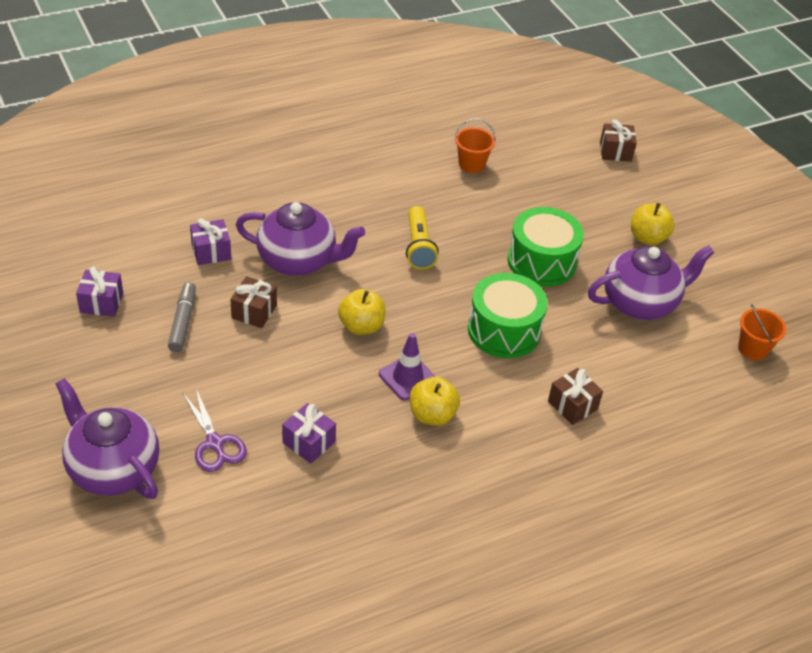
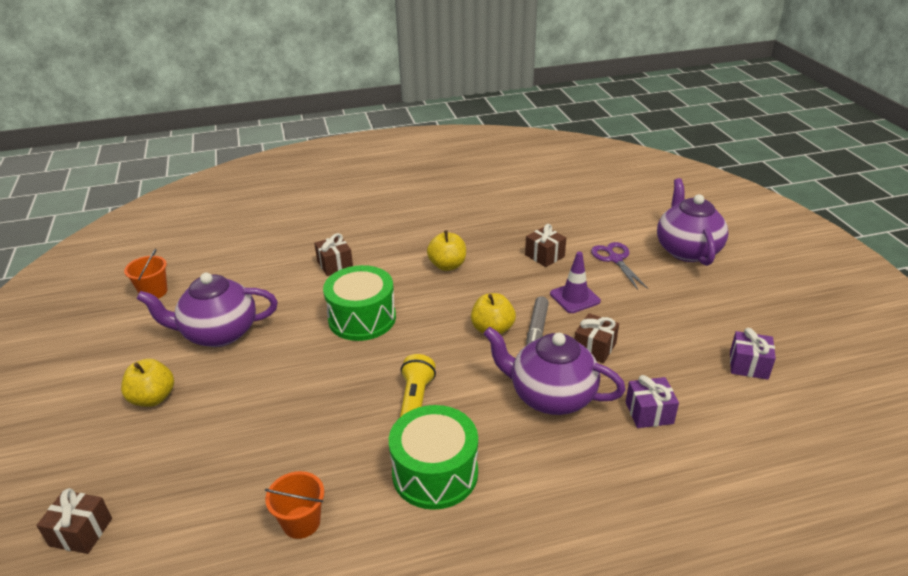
camera: 165 degrees left, 10 degrees down
purple teapot [55,378,159,499] -> purple teapot turned 150 degrees counterclockwise [657,178,728,266]
grey marker [168,282,196,352] -> grey marker moved to [526,296,549,345]
purple gift [282,403,336,464] -> brown gift [525,224,566,267]
purple traffic cone [379,333,436,401] -> purple traffic cone moved to [550,252,601,313]
green drum [507,207,584,286] -> green drum moved to [389,405,478,510]

